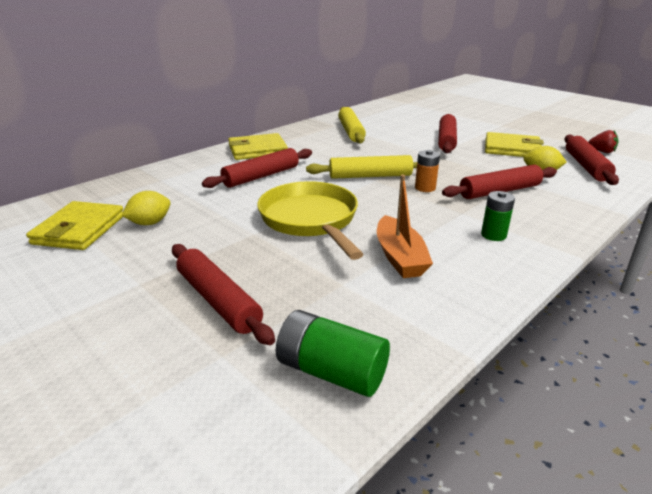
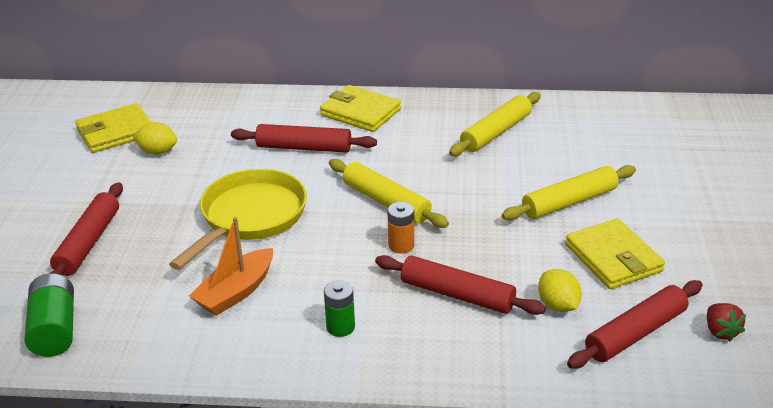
camera: 50 degrees right, 5 degrees up
red rolling pin [438,114,457,153] -> yellow rolling pin [502,165,636,220]

